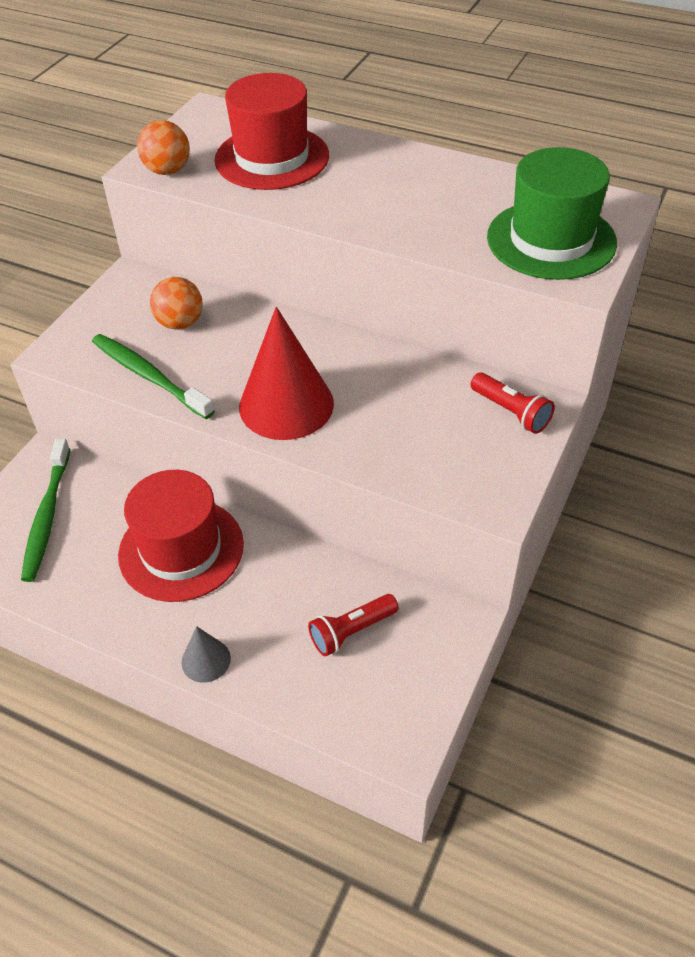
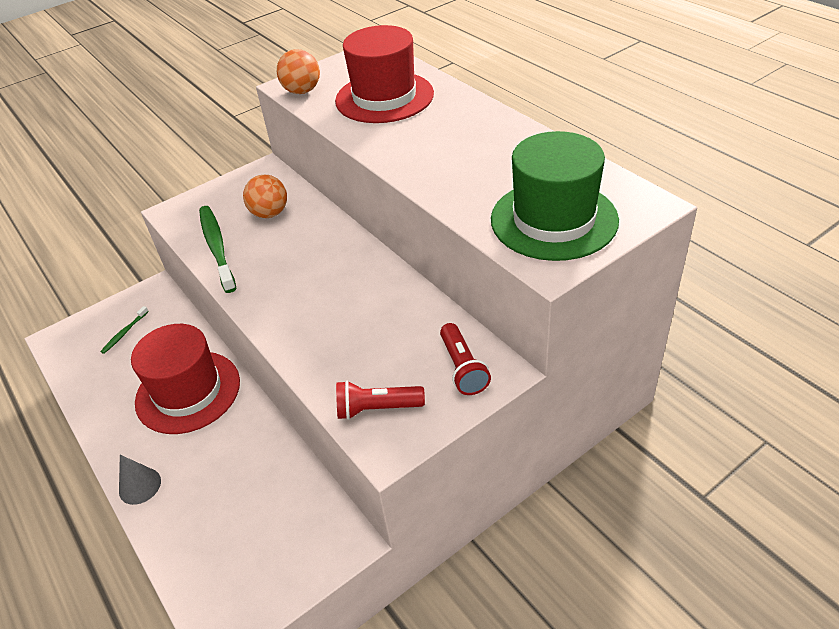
camera: 30 degrees right, 5 degrees down
green toothbrush [21,439,70,582] -> green toothbrush [101,306,149,354], size x0.48
red cone [239,307,334,440] -> none
red flashlight [308,594,399,656] -> red flashlight moved to [336,380,425,420]

